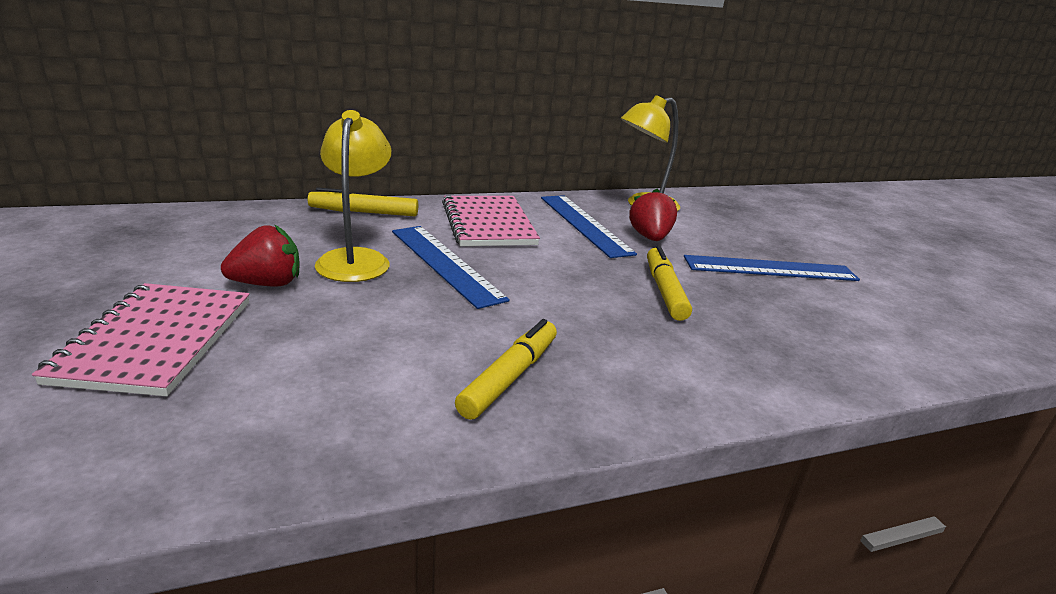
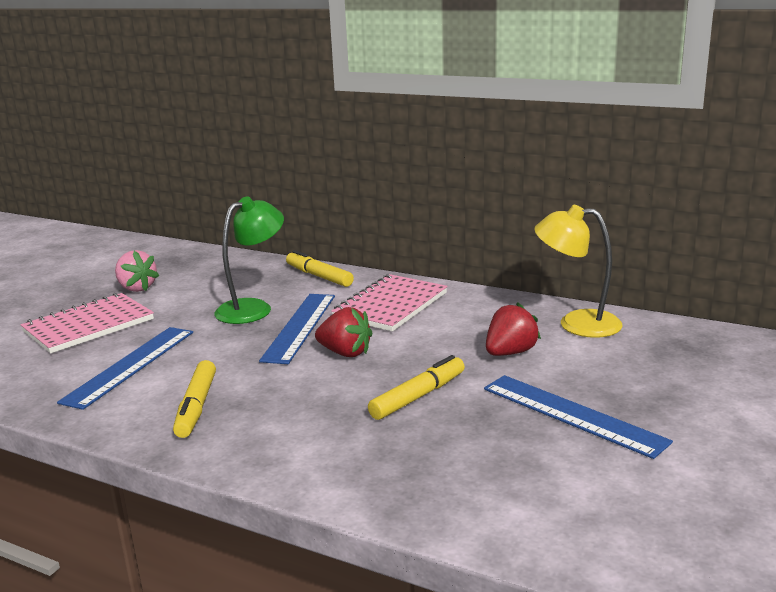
camera: 50 degrees right, 5 degrees down
red strawberry [221,224,300,287] -> red strawberry moved to [315,307,373,357]
yellow lamp [315,110,391,282] -> green lamp [214,196,284,324]
yellow marker [455,319,557,420] -> yellow marker turned 105 degrees clockwise [173,360,216,438]
blue ruler [541,195,637,258] -> blue ruler moved to [57,327,193,410]
none -> pink strawberry [115,250,159,292]

